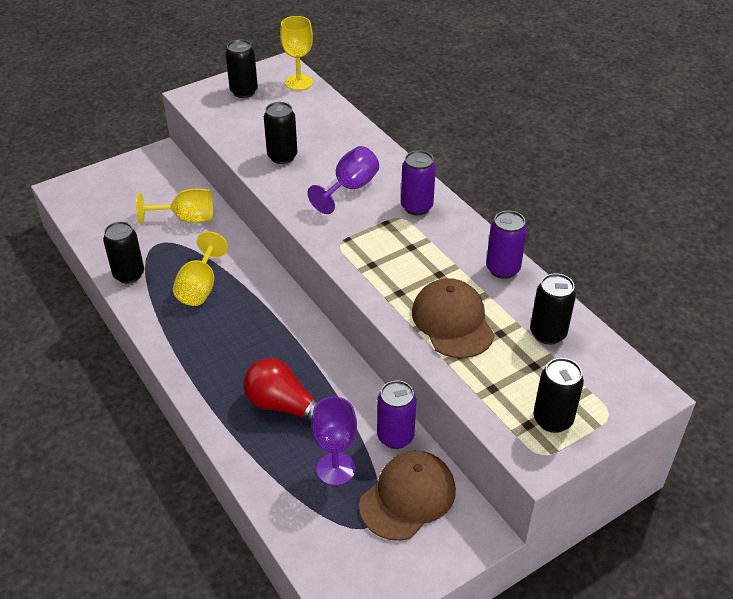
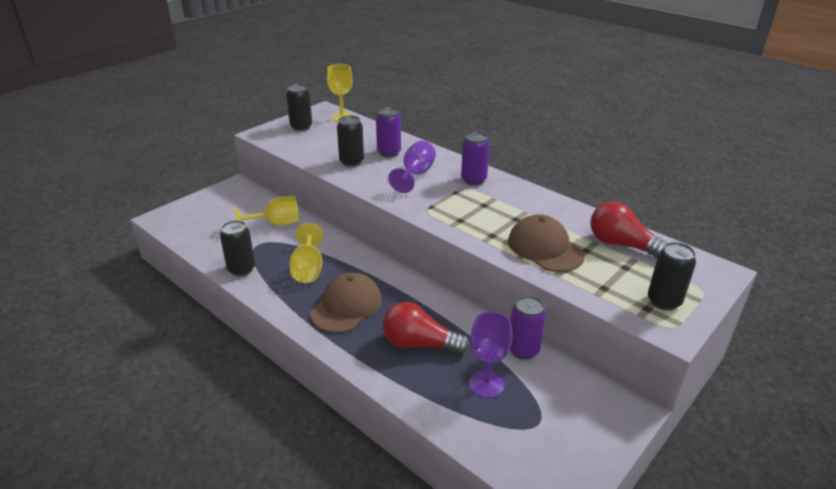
camera: 15 degrees left, 10 degrees down
brown cap [359,451,456,541] -> brown cap moved to [310,272,382,333]
purple can [486,211,527,279] -> purple can moved to [376,107,401,157]
black can [530,273,576,345] -> red light bulb [590,201,667,257]

